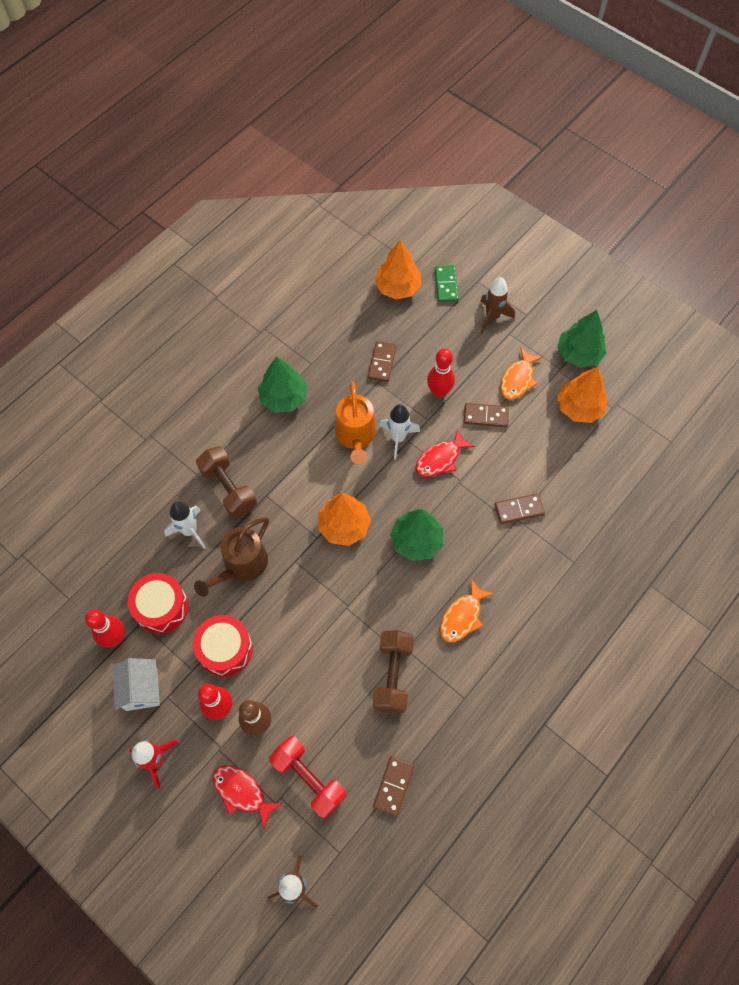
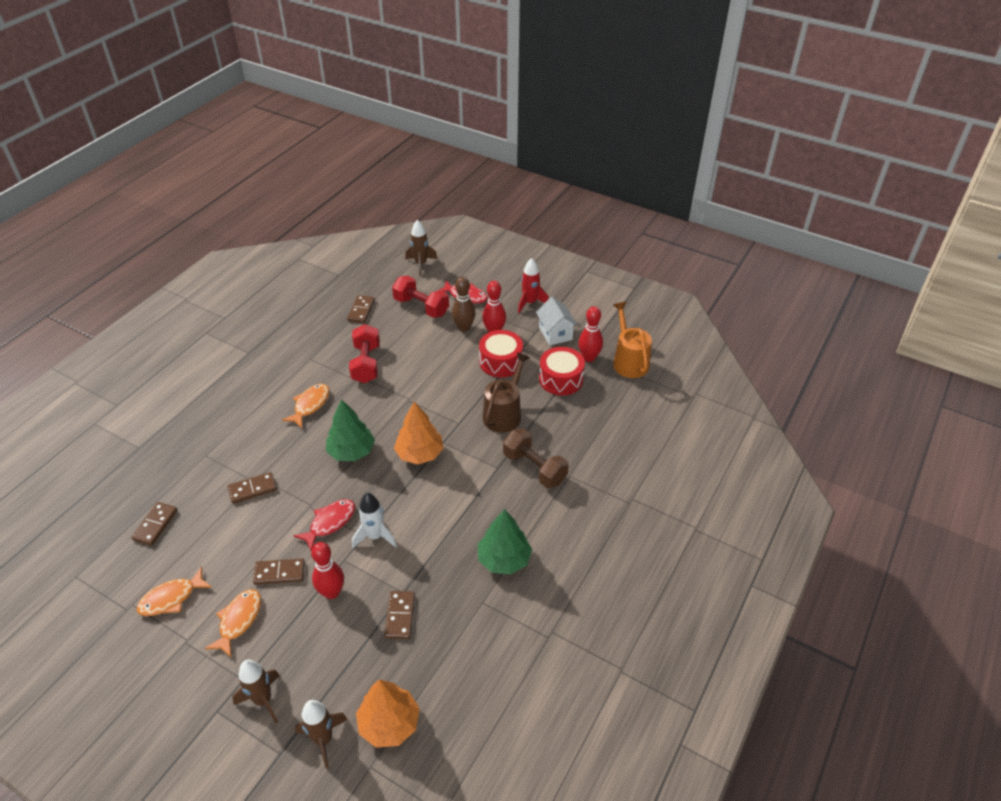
camera: 170 degrees right, 20 degrees down
white rocket [164,501,206,549] -> none
orange watering can [335,381,376,464] -> orange watering can moved to [613,302,652,378]
brown dumbbell [373,630,414,713] -> red dumbbell [349,324,380,383]
green domino [435,265,459,302] -> brown rocket [295,700,348,769]
green tree [557,310,606,368] -> none
orange tree [557,367,608,423] -> orange fish [137,567,212,616]
none -> brown domino [131,502,177,546]

